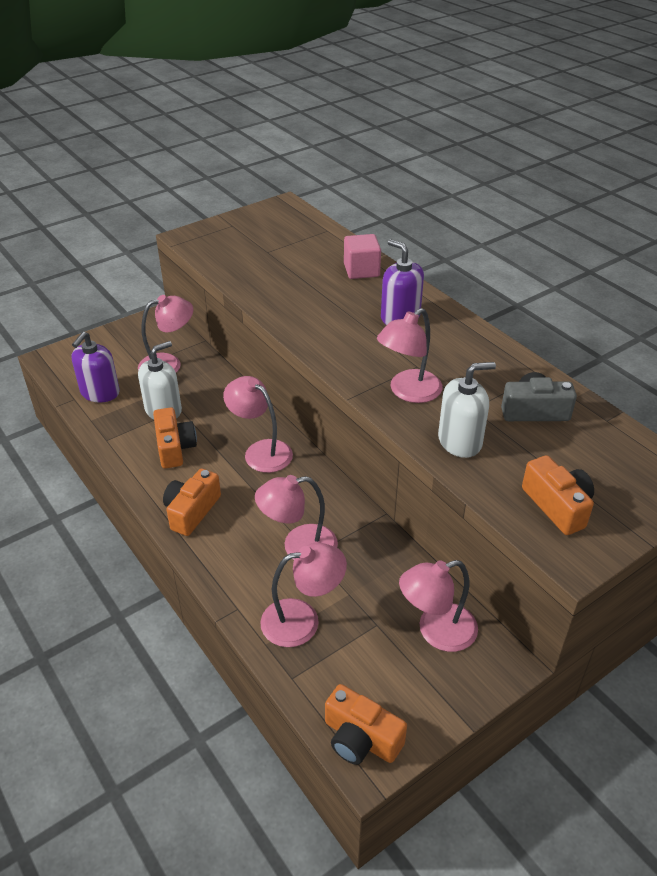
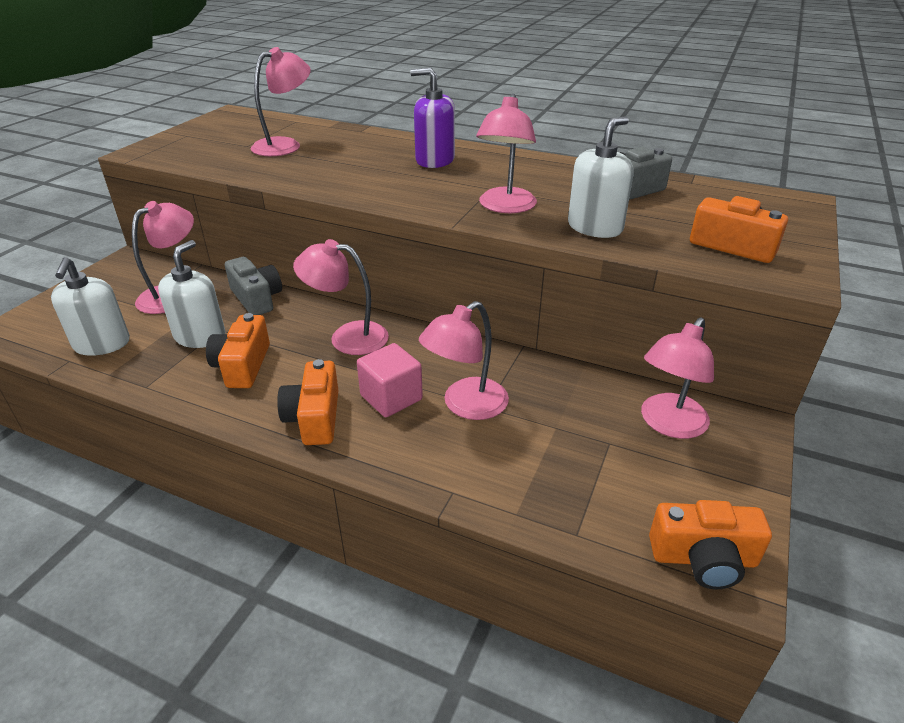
camera: 30 degrees left, 5 degrees down
purple soap dispenser [71,332,120,403] -> white soap dispenser [51,257,130,356]
orange camera [153,407,197,469] -> orange camera turned 135 degrees counterclockwise [206,313,270,388]
pink lamp [260,543,347,647] -> pink lamp moved to [251,47,311,156]
pink cube [344,234,381,279] -> pink cube moved to [357,343,423,417]
none -> grey camera [225,257,282,315]

